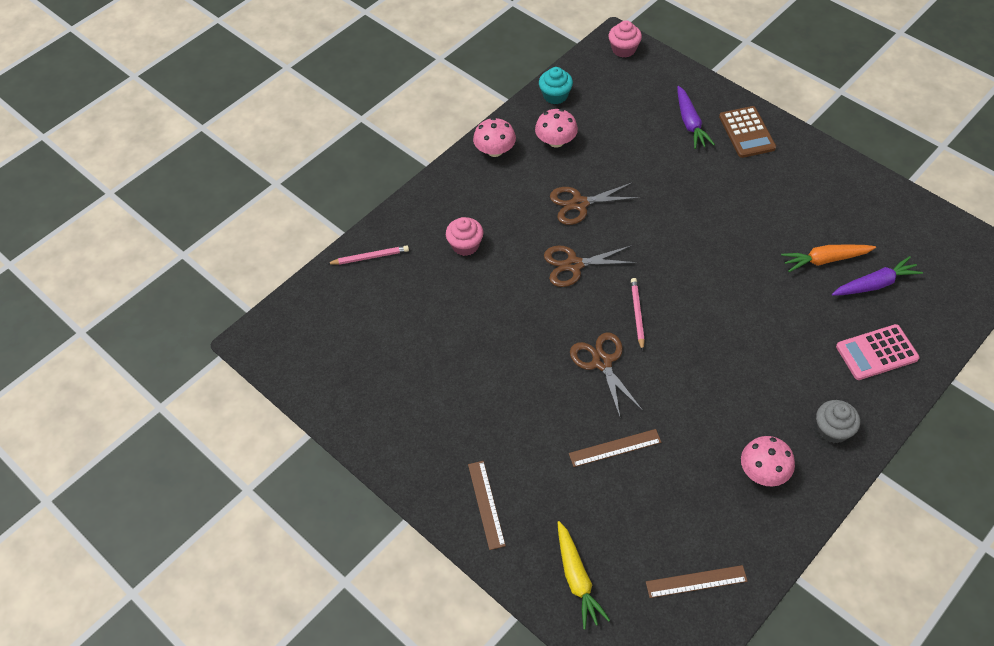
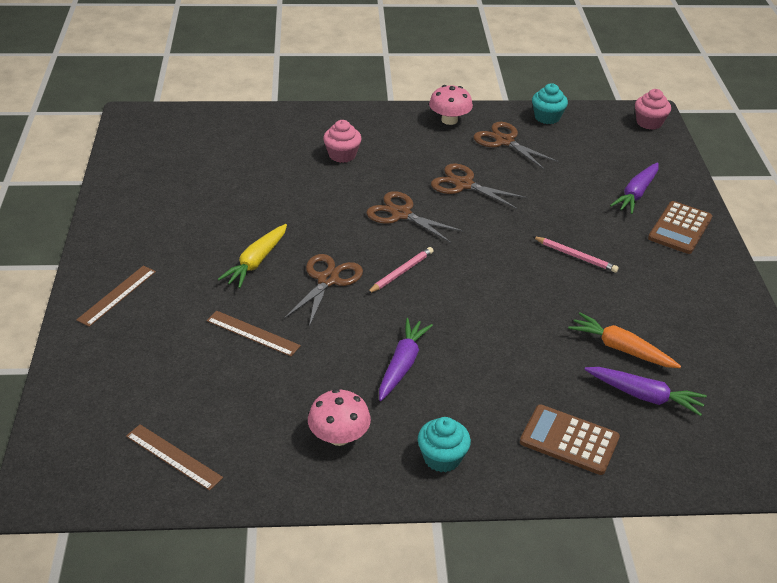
camera: 40 degrees right, 15 degrees down
pink pencil [327,245,409,265] -> pink pencil moved to [532,236,619,273]
pink mushroom [535,109,578,148] -> brown scissors [473,122,559,169]
yellow carrot [558,521,610,630] -> yellow carrot moved to [218,224,287,288]
grey cupcake [816,400,860,443] -> turquoise cupcake [418,417,471,472]
pink calculator [836,324,920,380] -> brown calculator [520,404,620,475]
none -> purple carrot [379,318,433,401]

